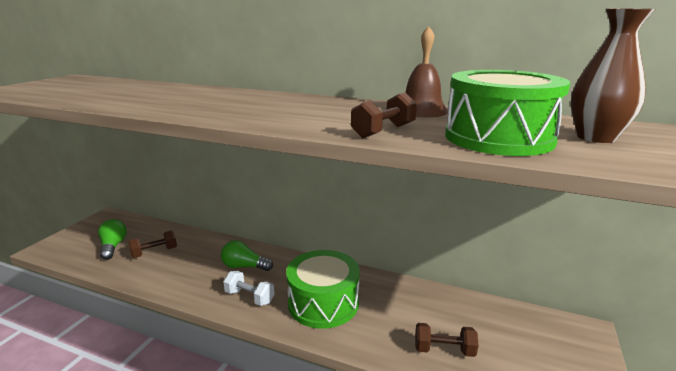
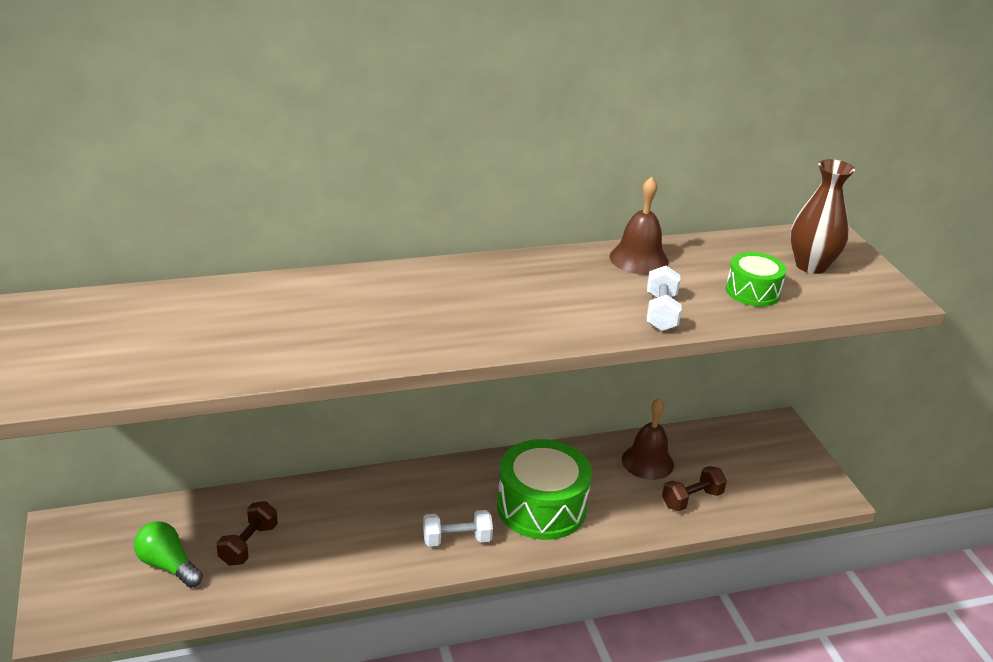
camera: 40 degrees left, 10 degrees up
green light bulb [221,240,273,271] -> none
brown dumbbell [351,93,417,138] -> white dumbbell [647,266,682,331]
green drum [445,70,570,156] -> green drum [726,252,787,307], size x0.54
none -> brown bell [622,398,674,480]

